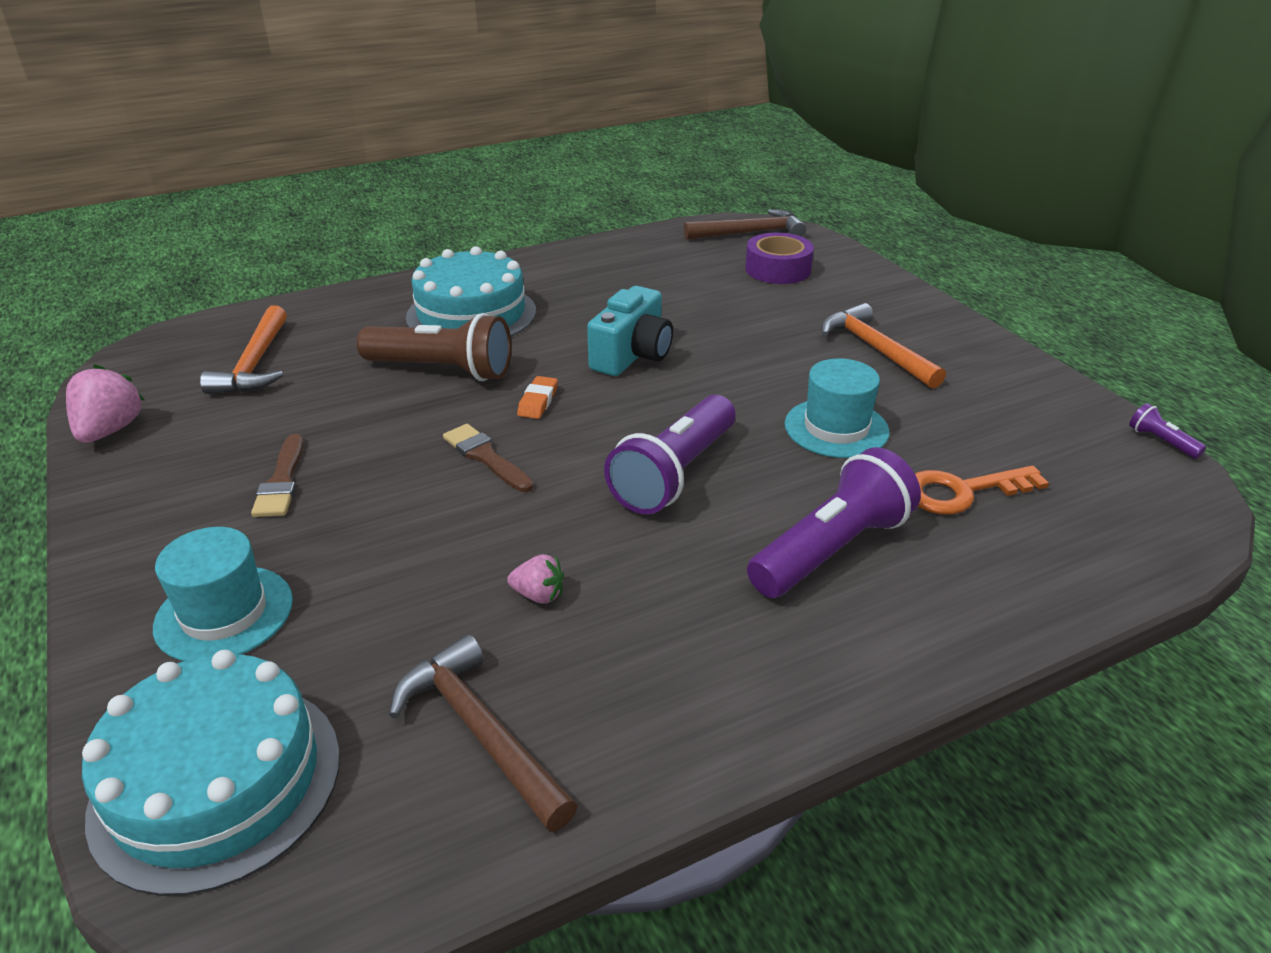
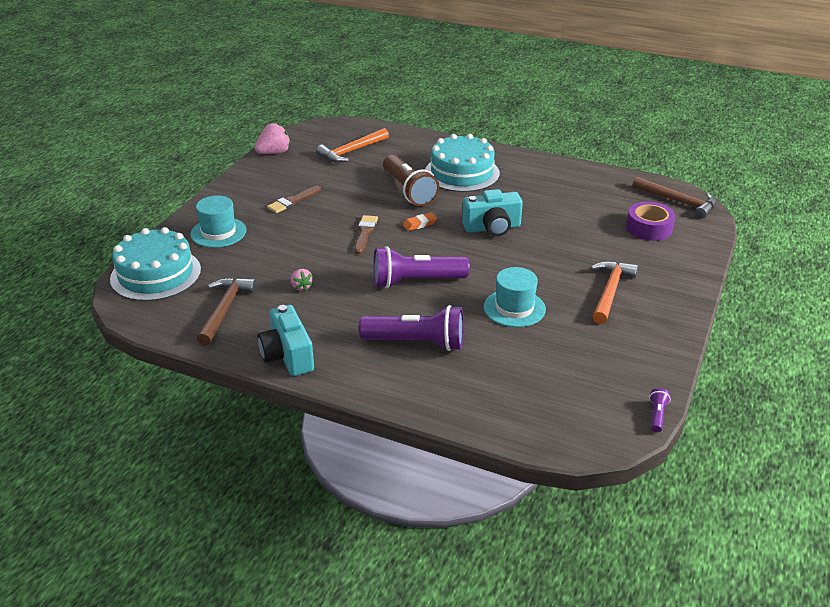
camera: 50 degrees right, 0 degrees up
orange key [915,466,1049,515] -> none
none -> turquoise camera [258,305,314,376]

